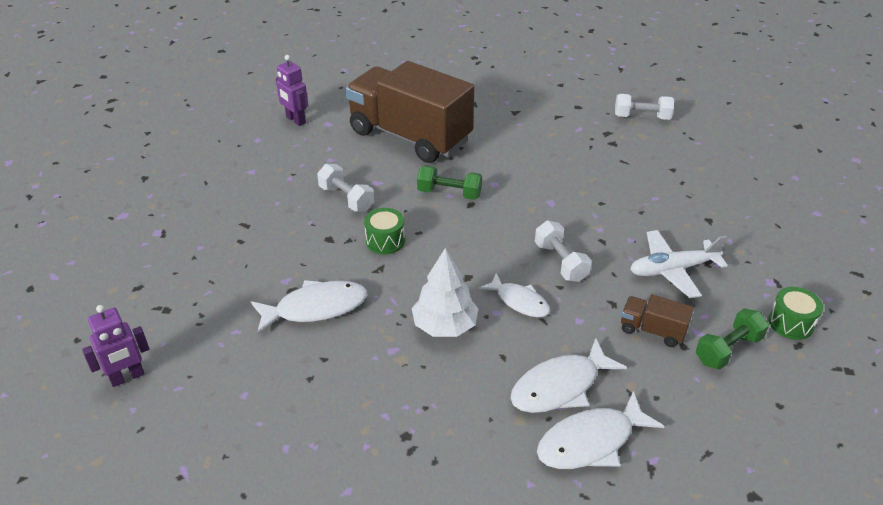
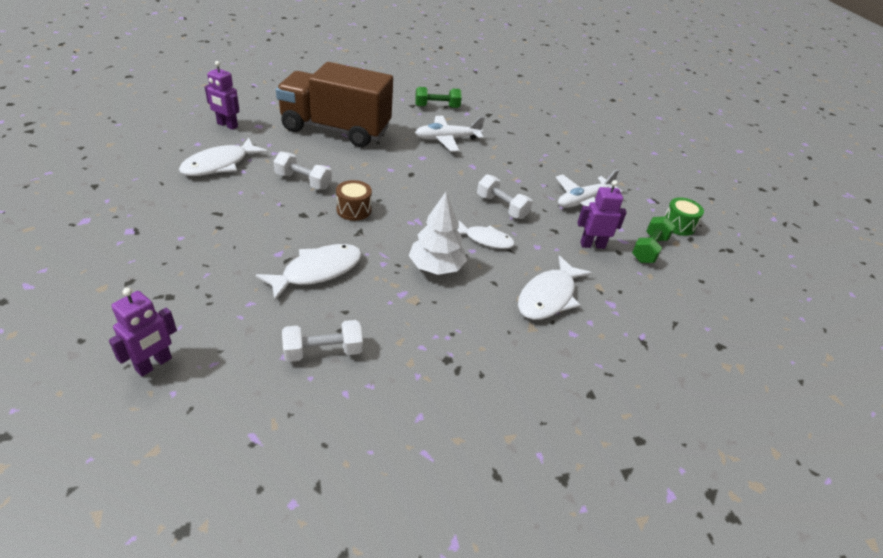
camera: 25 degrees left, 0 degrees up
green drum [364,208,405,254] -> brown drum [336,180,372,221]
green dumbbell [417,165,482,200] -> green dumbbell moved to [415,87,462,108]
white fish [537,391,665,469] -> white fish moved to [179,138,268,176]
white dumbbell [615,94,674,120] -> white dumbbell moved to [282,320,363,362]
brown truck [621,295,694,347] -> purple robot [577,180,627,249]
none -> white plane [415,116,485,152]

